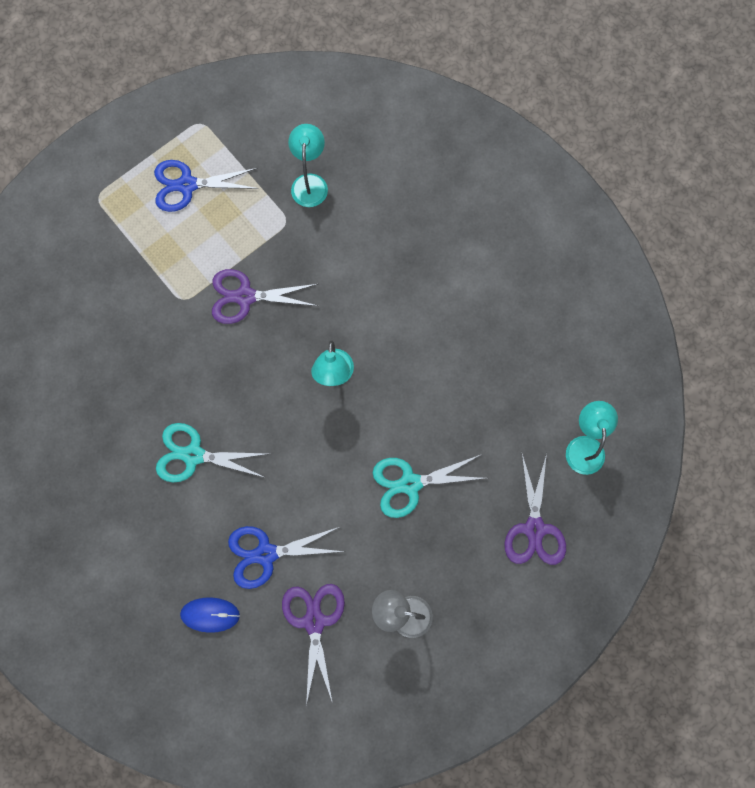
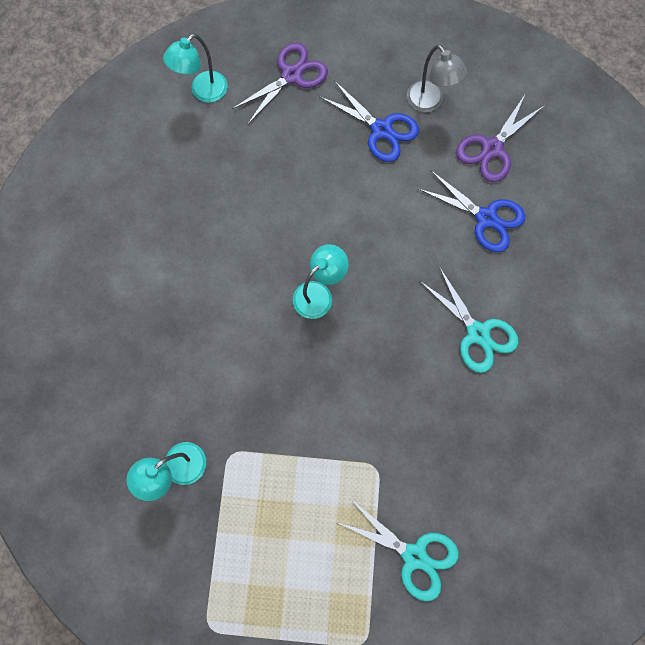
camera: 135 degrees left, 0 degrees up
blue scissors [154,160,259,212] -> blue scissors moved to [319,81,419,162]
blue mouse [180,597,240,633] -> none
purple scissors [212,269,318,324] -> none
turquoise scissors [372,454,486,518] -> turquoise scissors moved to [337,500,459,601]

